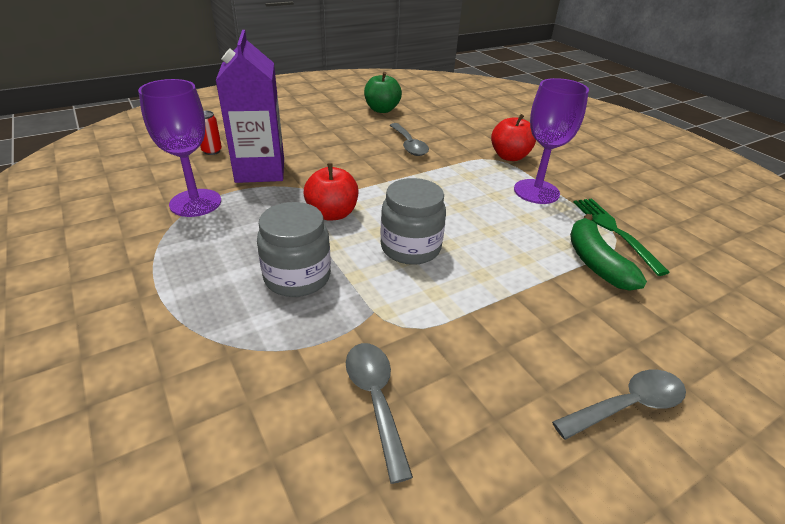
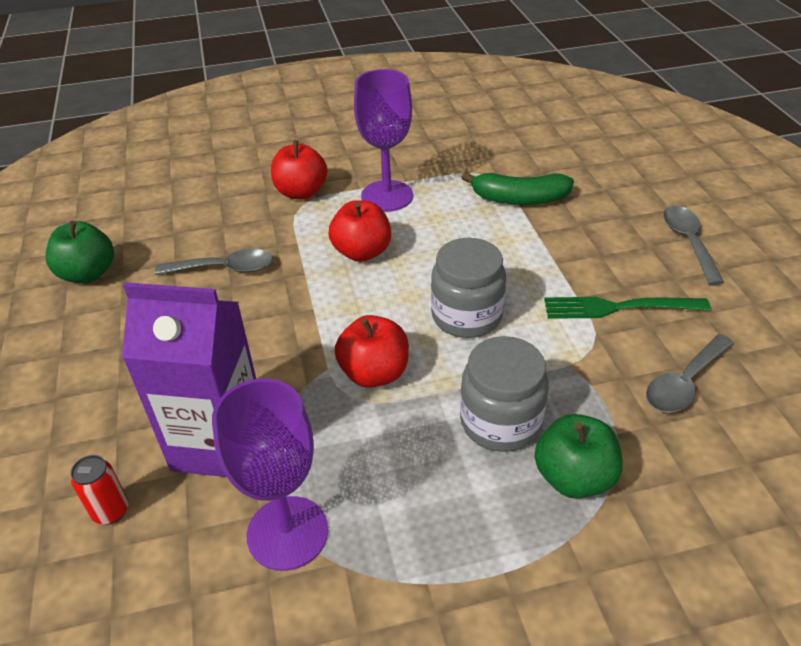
camera: 70 degrees left, 5 degrees up
grey spoon [346,343,413,484] -> grey spoon turned 45 degrees counterclockwise [646,334,734,413]
green fork [573,198,670,276] -> green fork moved to [544,297,711,319]
none -> red apple [328,200,391,262]
none -> green apple [534,414,623,499]

